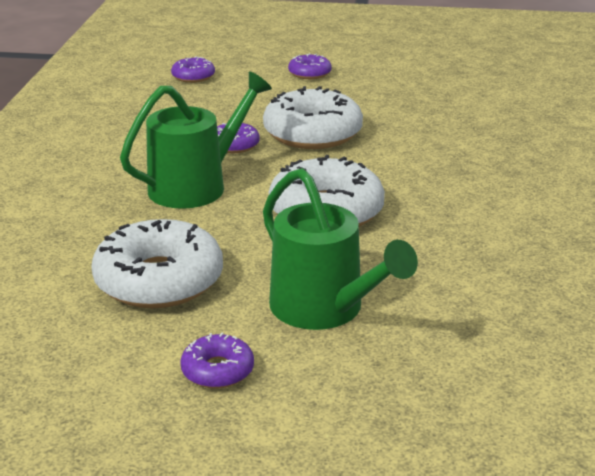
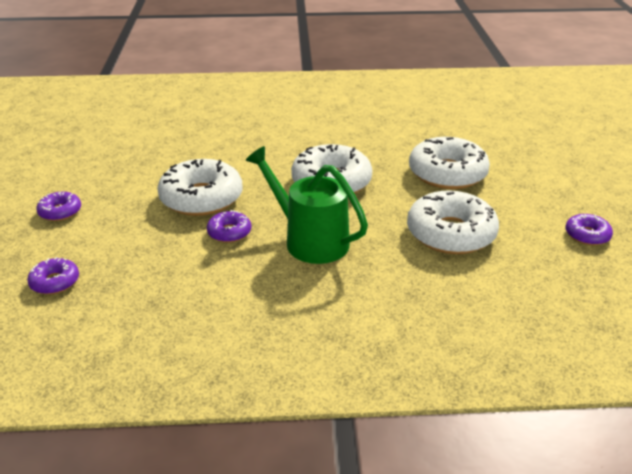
camera: 100 degrees left, 5 degrees up
purple donut [180,333,254,389] -> purple donut moved to [566,214,613,245]
green watering can [263,168,418,330] -> white donut [409,137,490,189]

